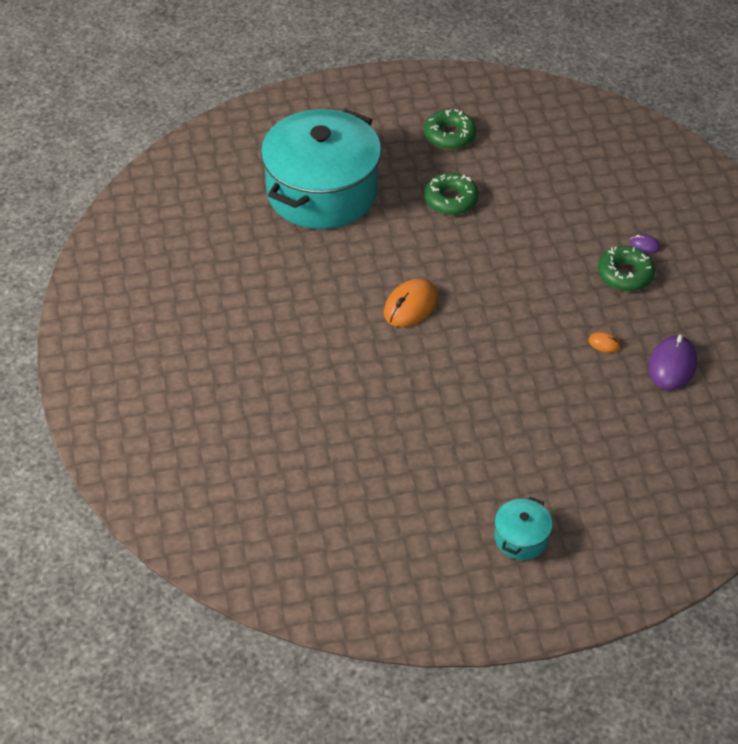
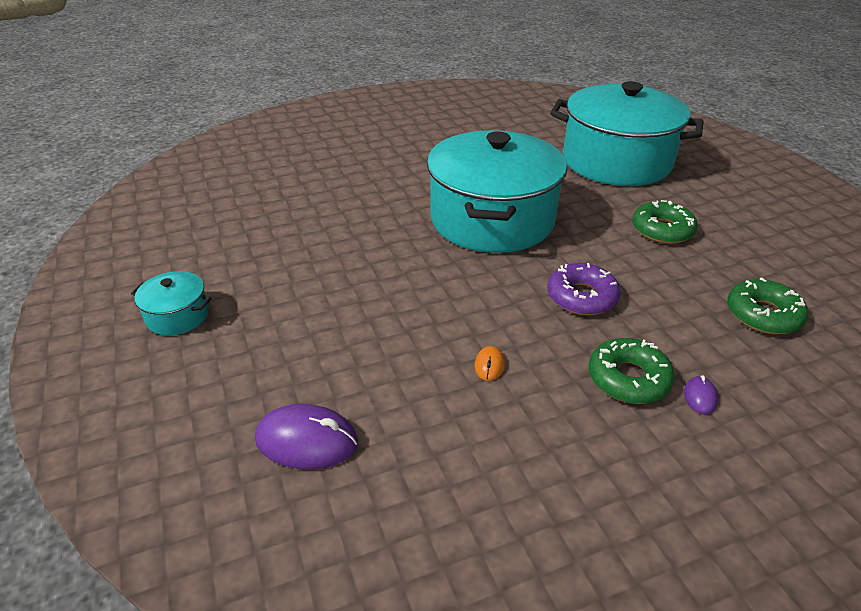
camera: 80 degrees right, 10 degrees down
orange mouse [384,278,438,327] -> turquoise pot [427,130,567,253]
green donut [424,109,476,150] -> green donut moved to [727,277,808,334]
purple mouse [649,335,697,390] -> purple mouse moved to [255,404,358,470]
none -> purple donut [547,263,621,315]

